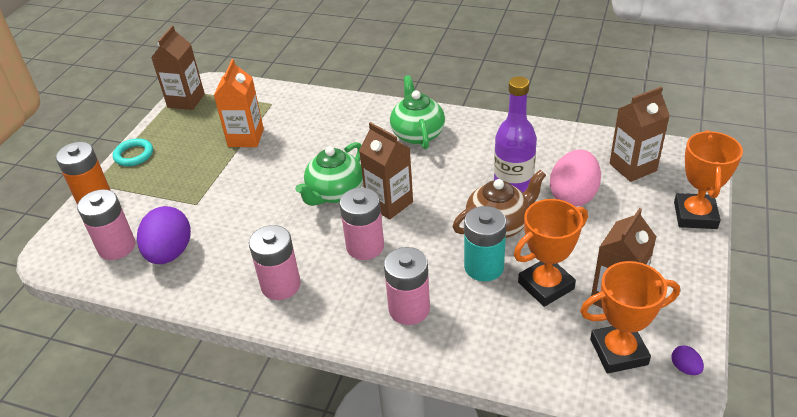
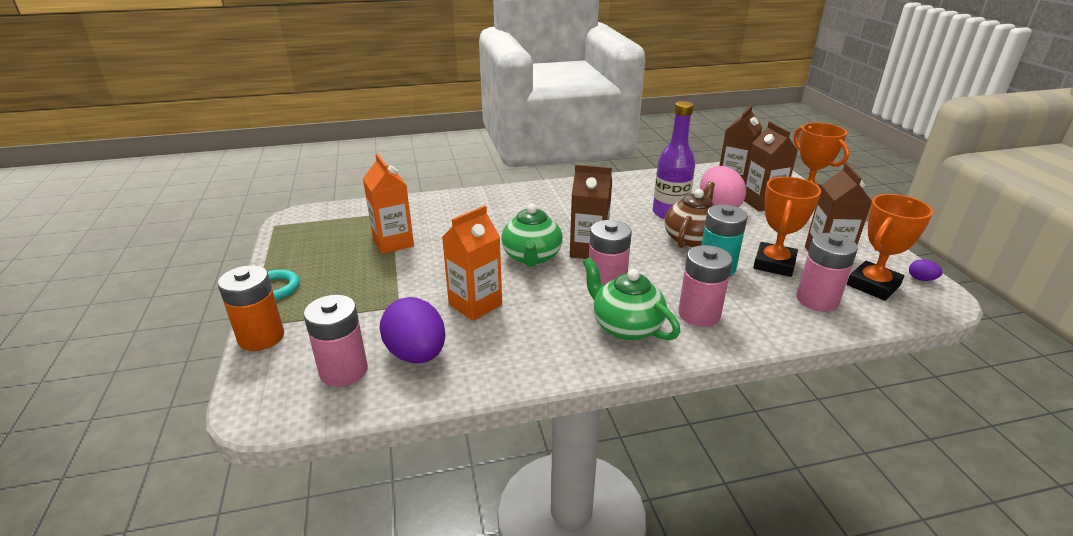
camera: 35 degrees left, 10 degrees down
brown carton [151,25,205,110] -> brown carton moved to [744,122,798,212]
pink battery [249,225,301,300] -> pink battery moved to [796,233,858,312]
green teapot [390,75,445,149] -> green teapot moved to [583,257,680,341]
none -> orange carton [442,205,502,321]

